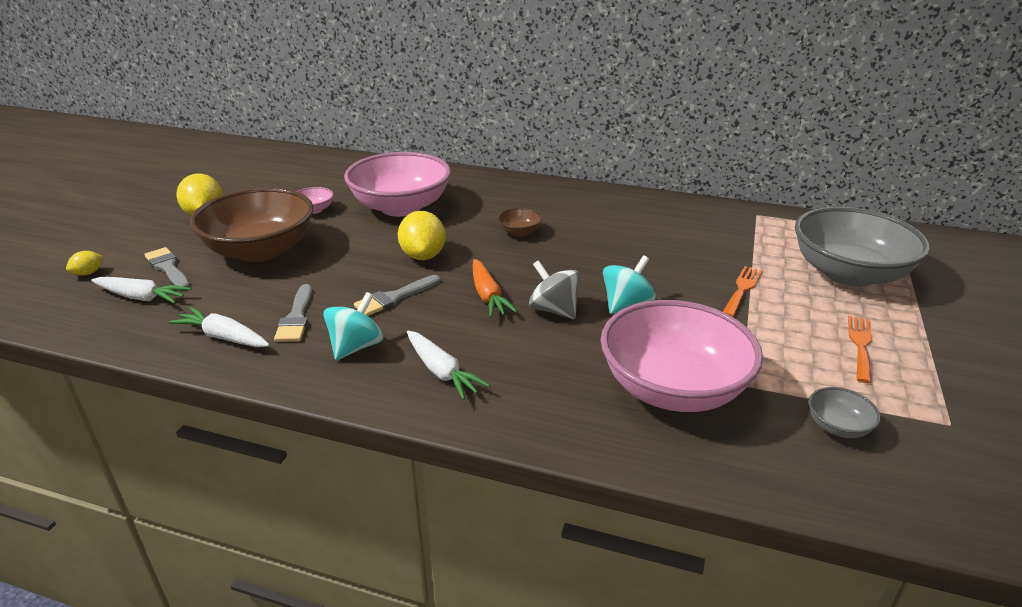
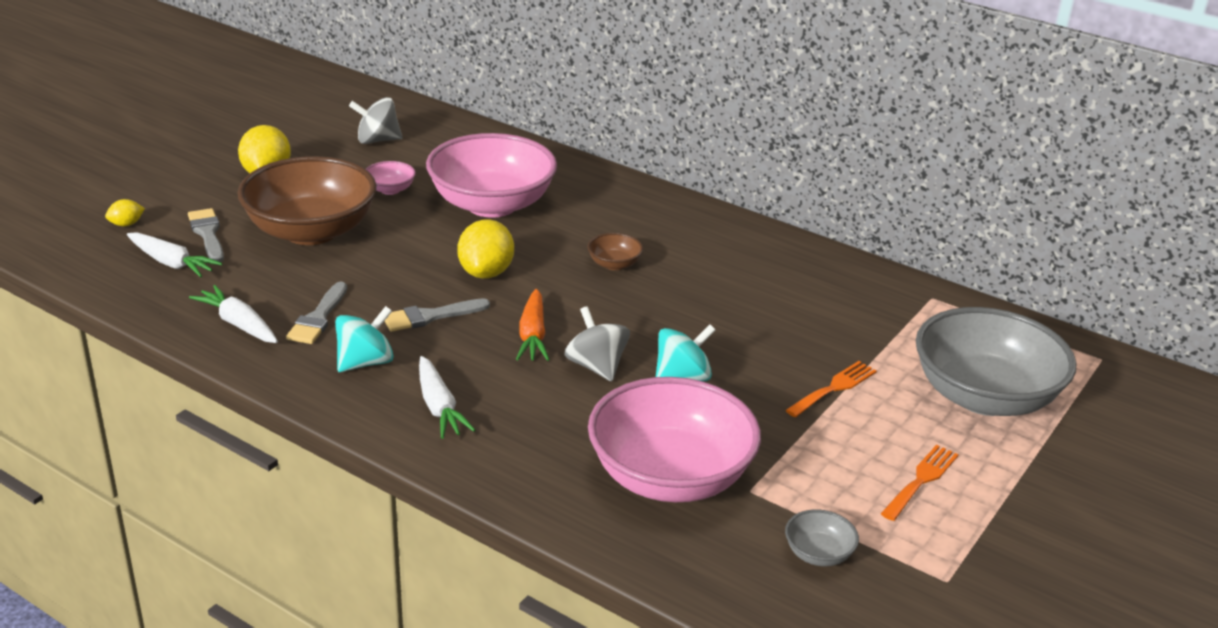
camera: 15 degrees right, 0 degrees up
none -> grey spinning top [349,97,402,144]

